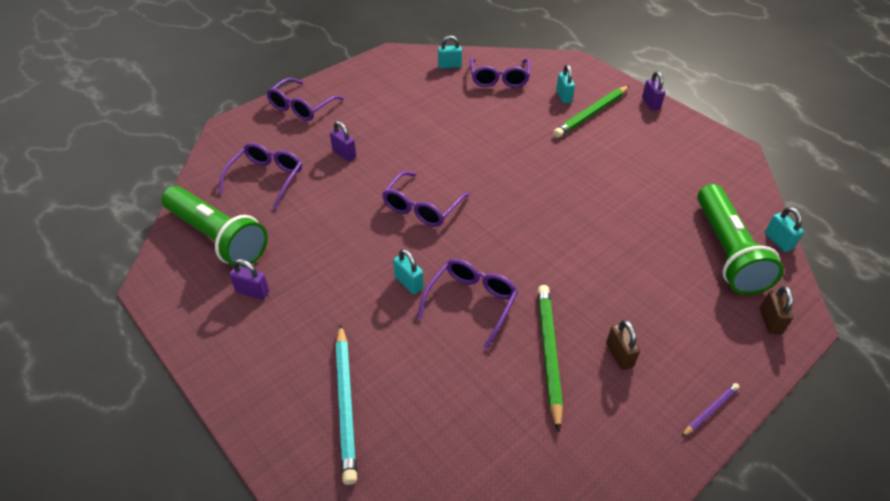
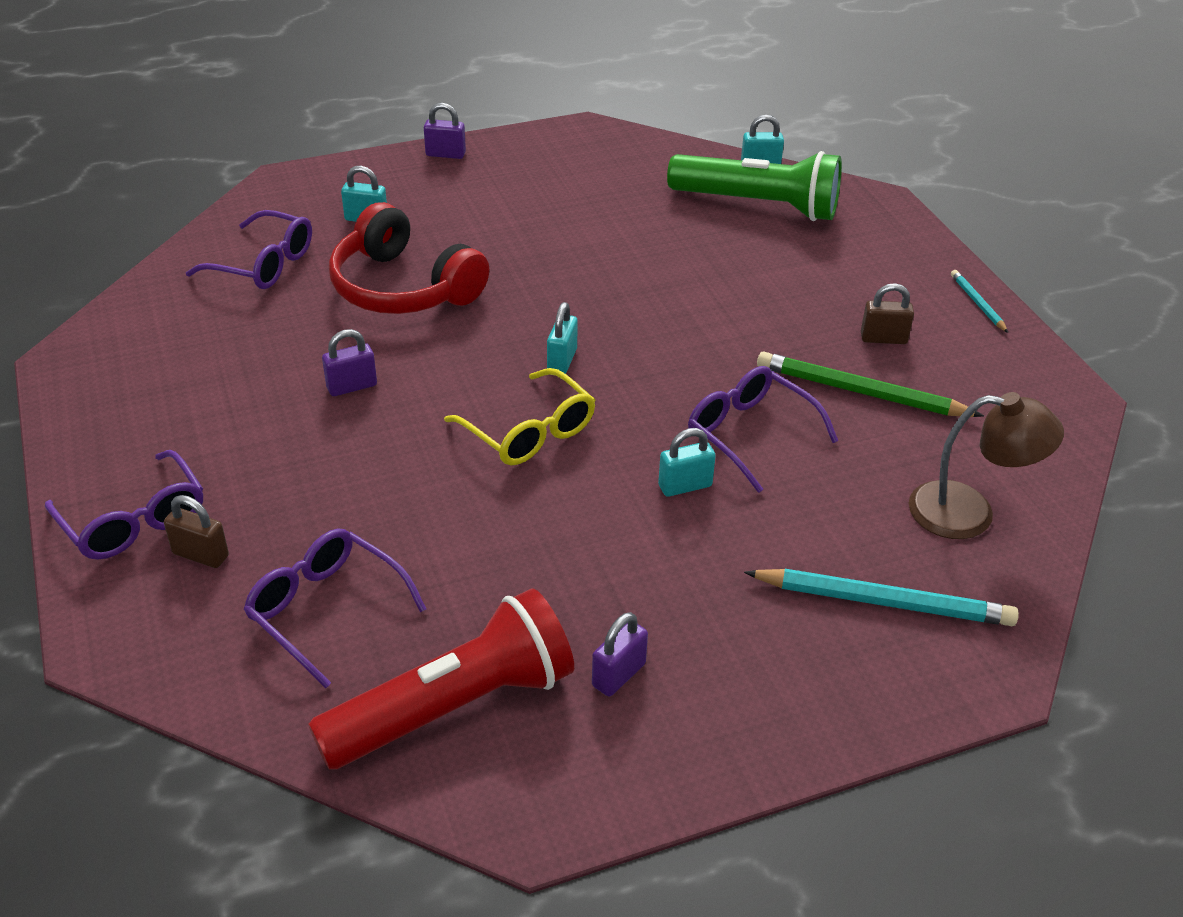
camera: 70 degrees left, 5 degrees down
green flashlight [161,186,268,267] -> red flashlight [308,588,574,769]
purple padlock [330,121,356,161] -> purple padlock moved to [322,329,377,396]
purple glasses [382,171,469,227] -> yellow glasses [444,368,595,466]
turquoise padlock [438,35,462,69] -> turquoise padlock moved to [547,302,578,374]
green pencil [553,86,629,138] -> none
purple pencil [682,383,740,437] -> turquoise pencil [951,270,1008,333]
brown padlock [760,286,793,335] -> brown padlock moved to [164,495,229,568]
none -> red headphones [329,202,489,314]
none -> brown lamp [909,392,1064,539]

